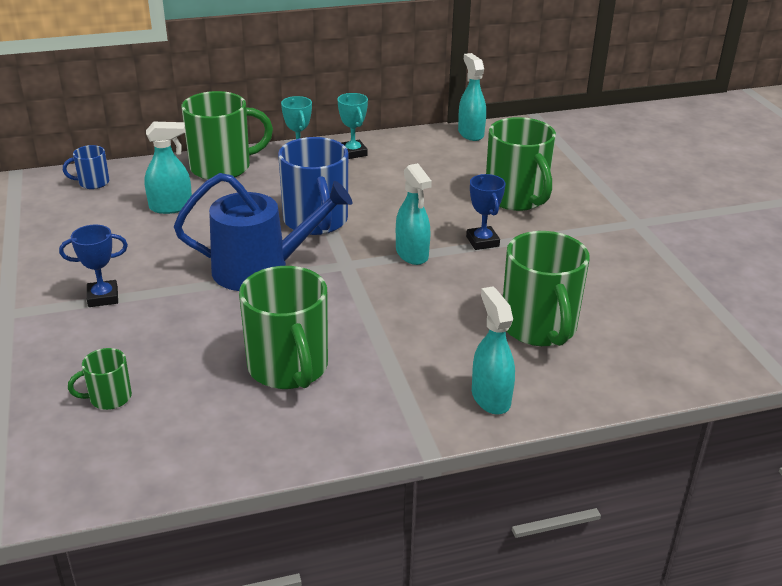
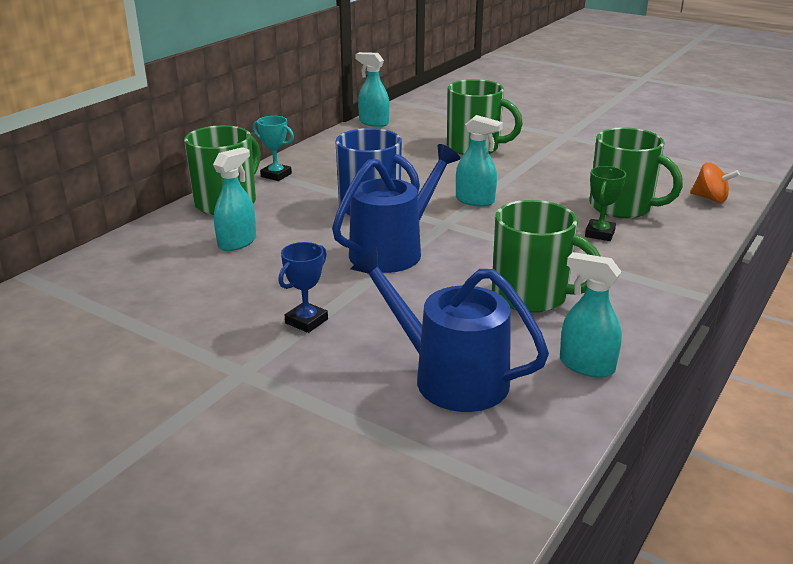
camera: 40 degrees left, 5 degrees down
blue mug [63,145,109,189] -> none
green mug [68,348,132,410] -> blue watering can [351,247,549,412]
turquoise trophy [338,93,368,159] -> none
blue trophy [466,174,506,250] -> none
turquoise spray bottle [472,286,515,415] -> turquoise spray bottle moved to [560,252,622,378]
none -> green trophy [585,166,626,241]
none -> orange spinning top [690,162,740,203]

